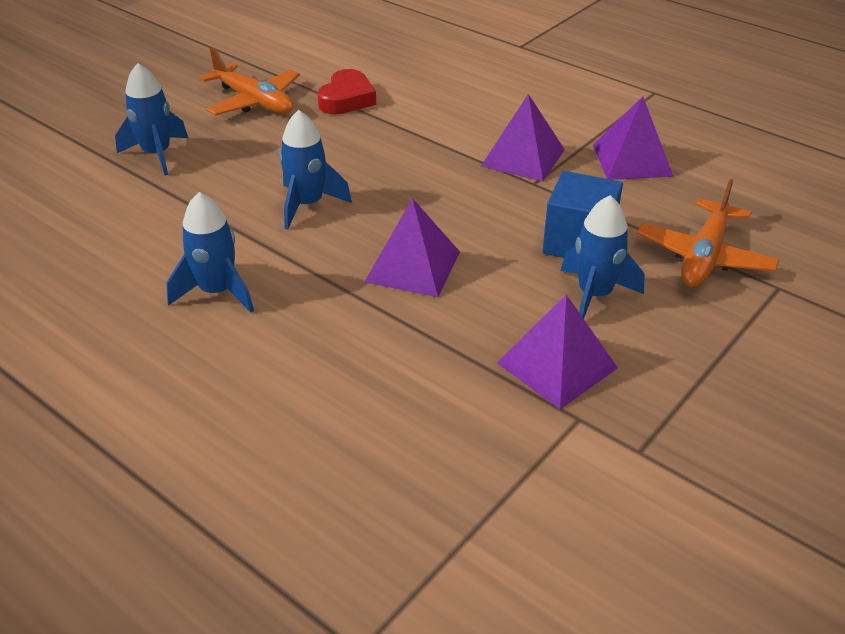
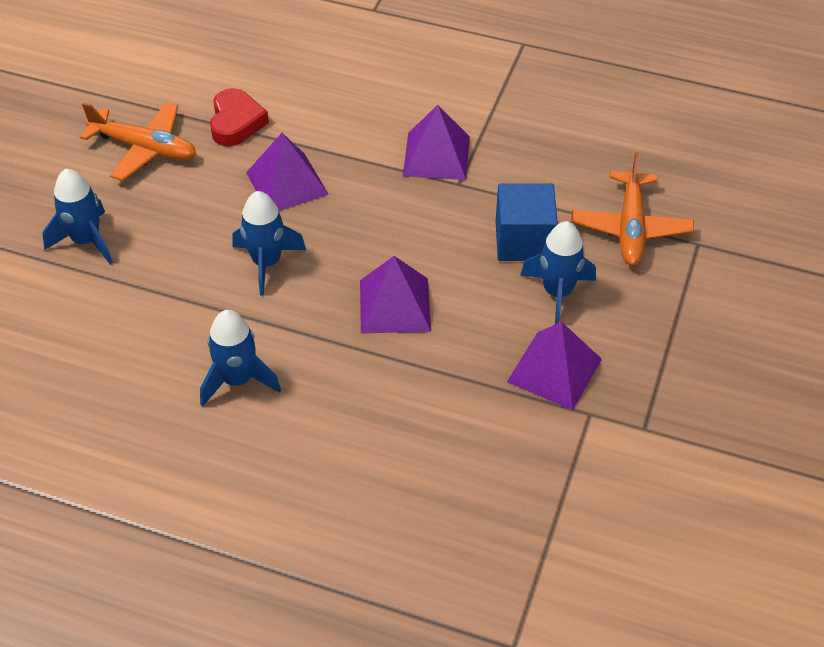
camera: 20 degrees left, 10 degrees up
purple pyramid [593,97,674,180] -> purple pyramid moved to [246,133,329,211]

